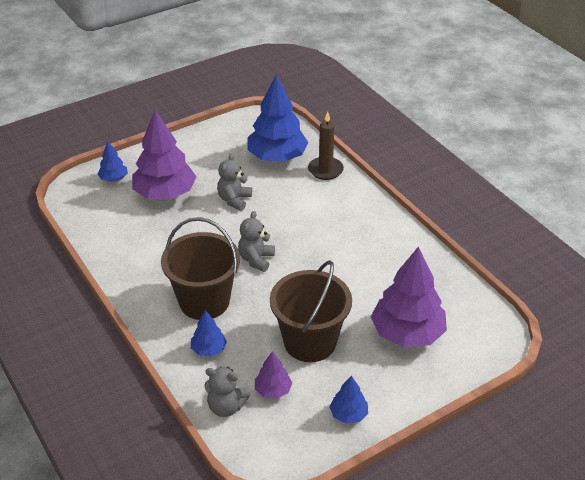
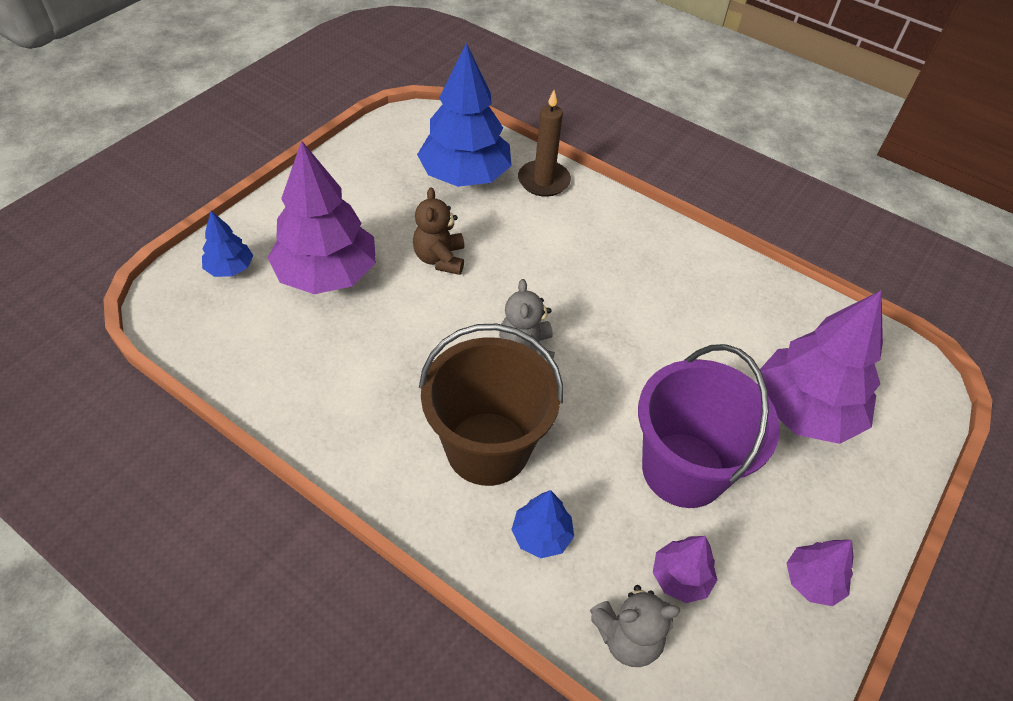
camera: 25 degrees left, 10 degrees up
grey teddy bear [217,153,252,211] -> brown teddy bear [413,187,464,275]
brown bucket [270,260,352,362] -> purple bucket [638,344,780,508]
blue tree [329,376,368,424] -> purple tree [787,540,853,606]

